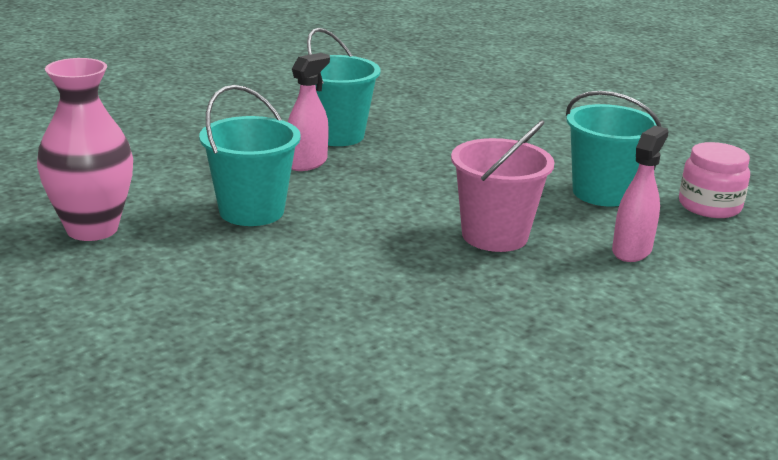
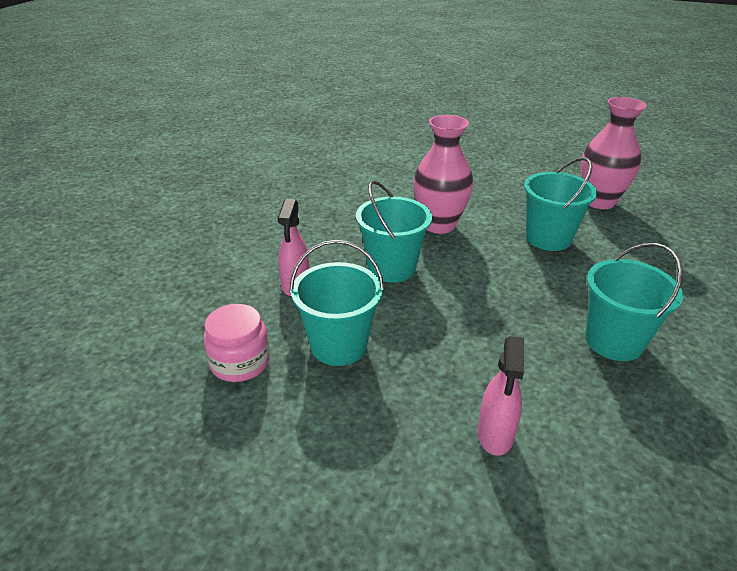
camera: 155 degrees right, 10 degrees up
pink spray bottle [288,53,330,171] -> pink spray bottle moved to [478,336,524,456]
pink bucket [451,120,554,252] -> turquoise bucket [356,180,432,283]
none -> pink vase [413,115,473,234]

